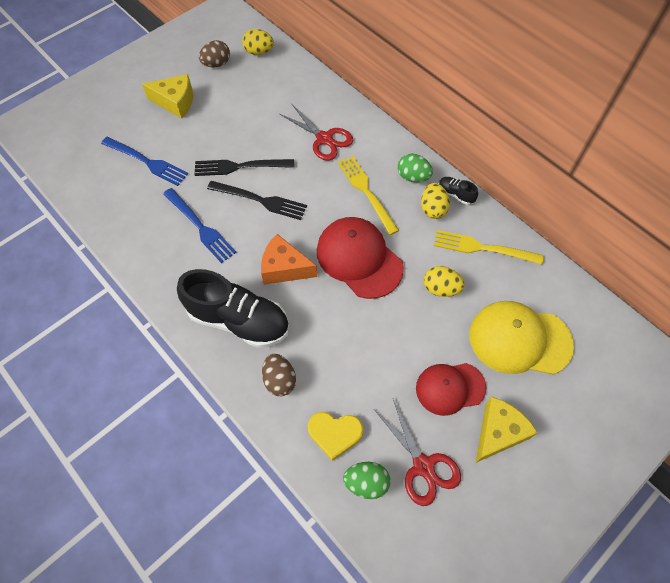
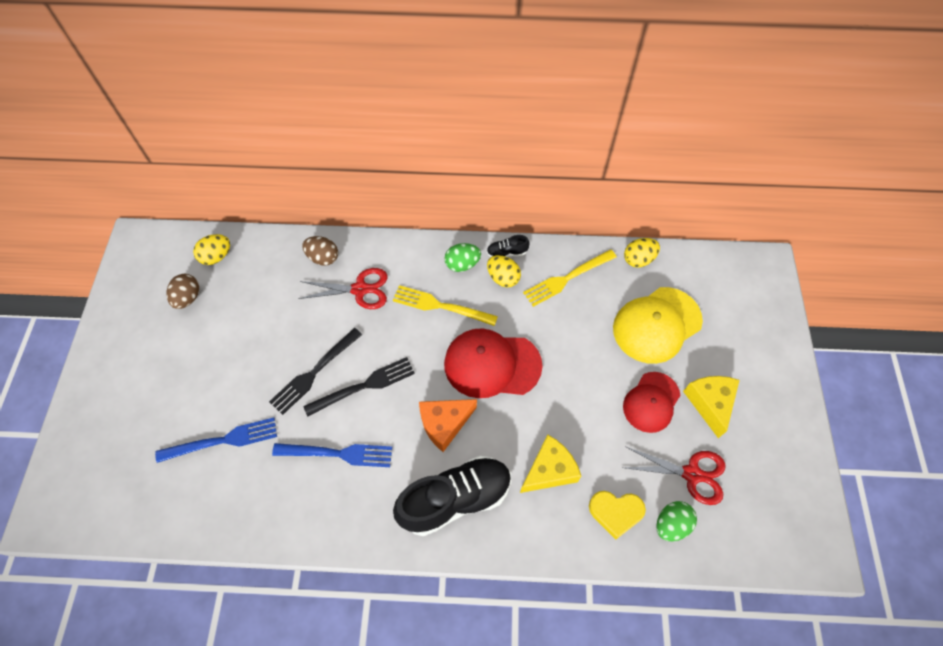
camera: 45 degrees left, 0 degrees up
yellow cheese [142,74,193,119] -> yellow cheese moved to [520,435,581,493]
brown egg [262,354,296,396] -> brown egg moved to [302,236,338,266]
yellow heart [308,412,363,461] -> yellow heart turned 45 degrees clockwise [589,491,646,540]
yellow egg [424,266,465,297] -> yellow egg moved to [624,238,660,267]

